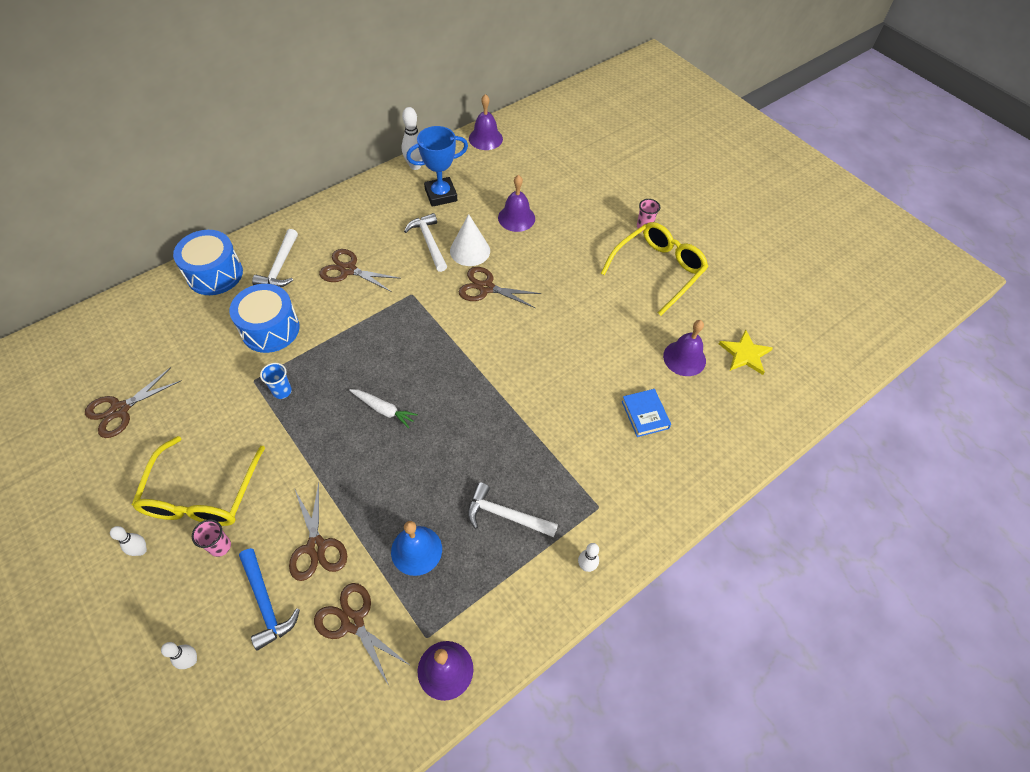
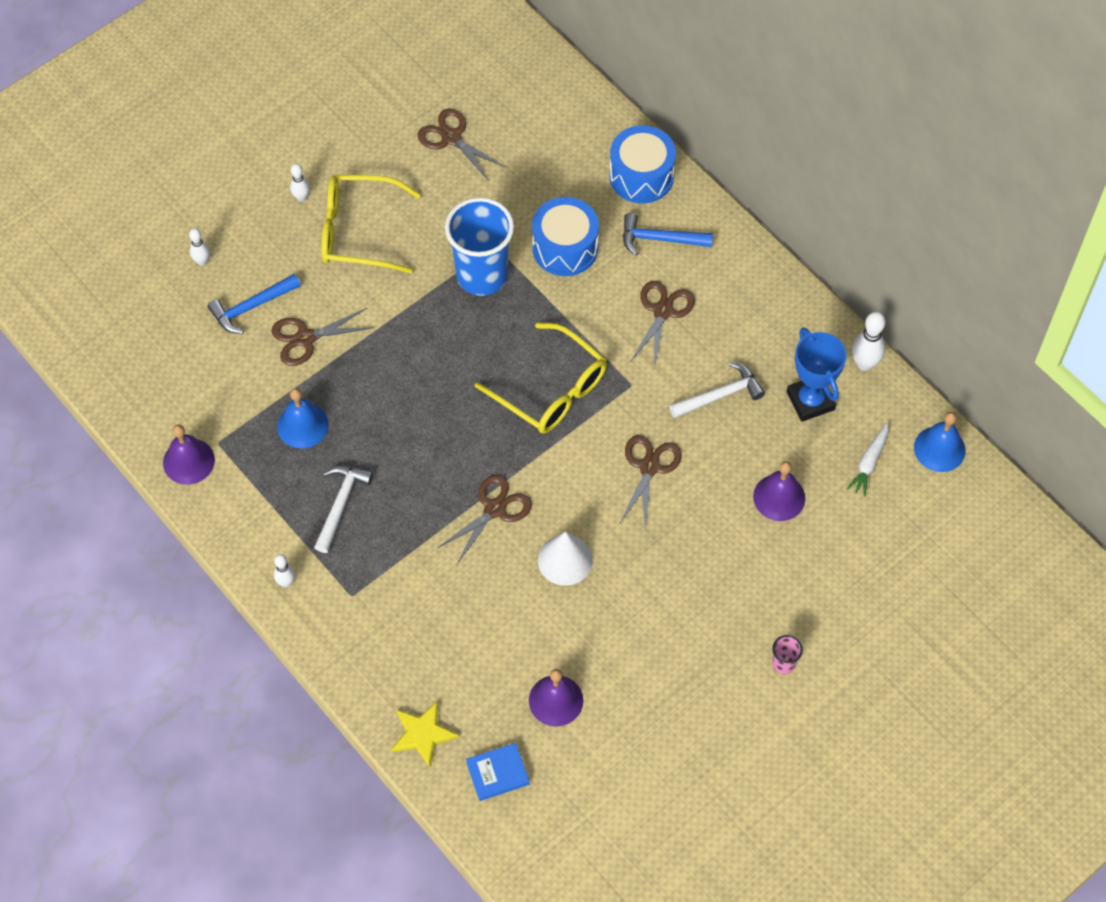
camera: 90 degrees right, 5 degrees up
pink cup [192,519,231,557] -> none
white hammer [252,229,298,287] -> blue hammer [623,213,713,256]
blue cup [260,363,292,399] -> blue cup [445,197,514,296], size x2.45
brown scissors [314,583,411,686] -> brown scissors moved to [438,475,532,564]
white carrot [349,389,418,428] -> white carrot moved to [847,423,888,497]
white cone [450,214,490,266] -> white cone moved to [538,532,593,586]
purple bell [469,94,503,150] -> blue bell [914,412,966,472]
yellow glasses [600,222,708,316] -> yellow glasses moved to [475,323,607,433]
blue book [622,389,671,437] -> blue book moved to [466,743,529,801]
yellow star [719,329,773,375] -> yellow star moved to [391,701,459,767]

